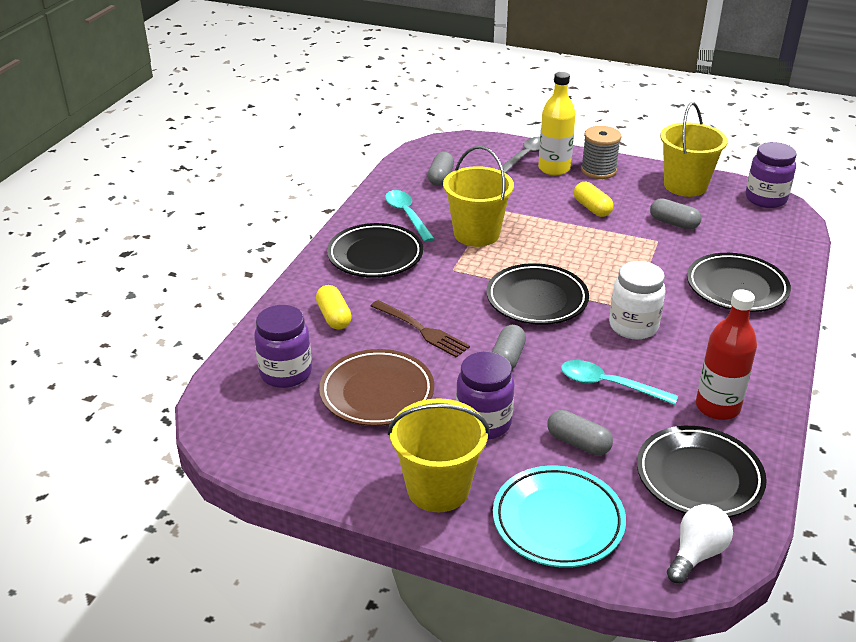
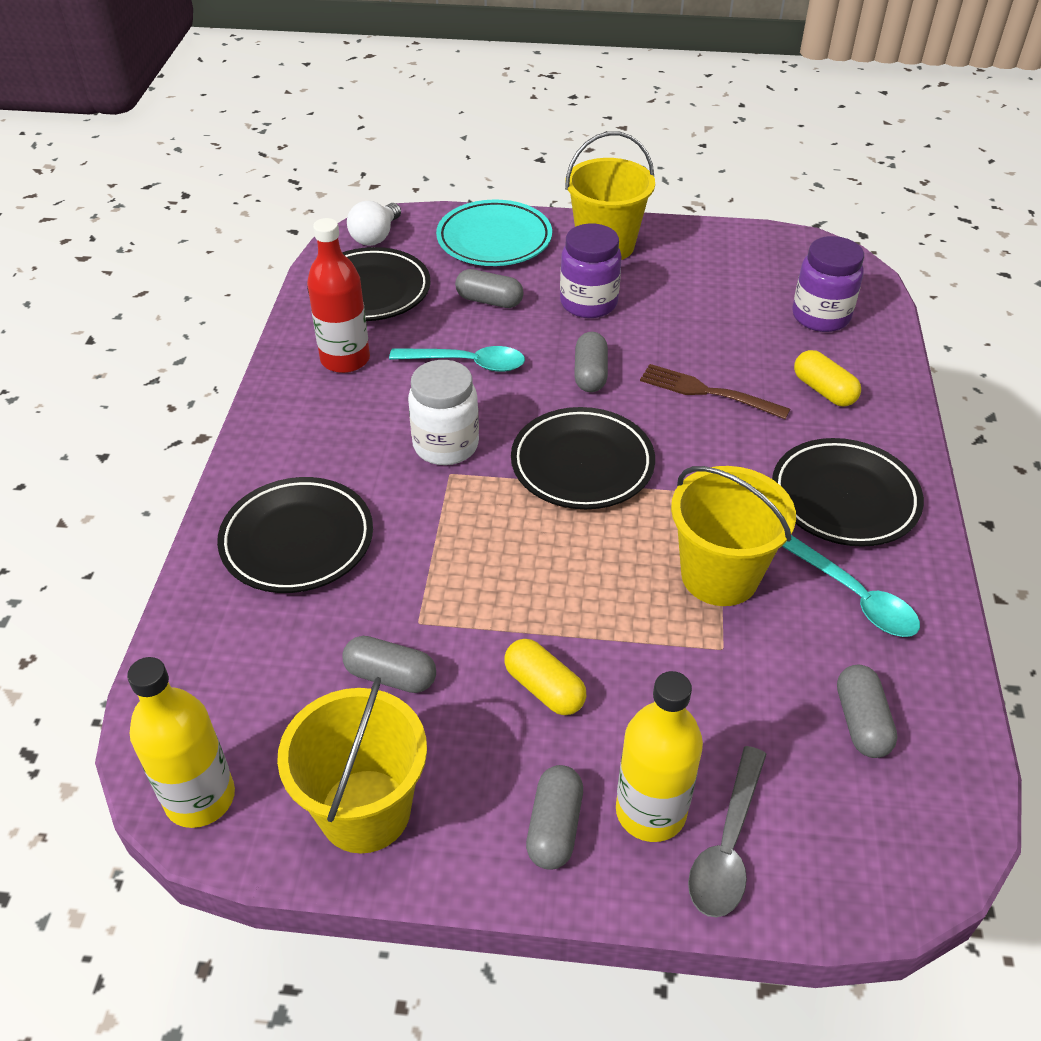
camera: 165 degrees right, 10 degrees up
brown plate [319,349,434,426] -> none
grey spool [581,126,621,179] -> grey capsule [526,765,583,870]
purple jar [746,142,797,208] -> yellow bottle [127,657,235,828]

